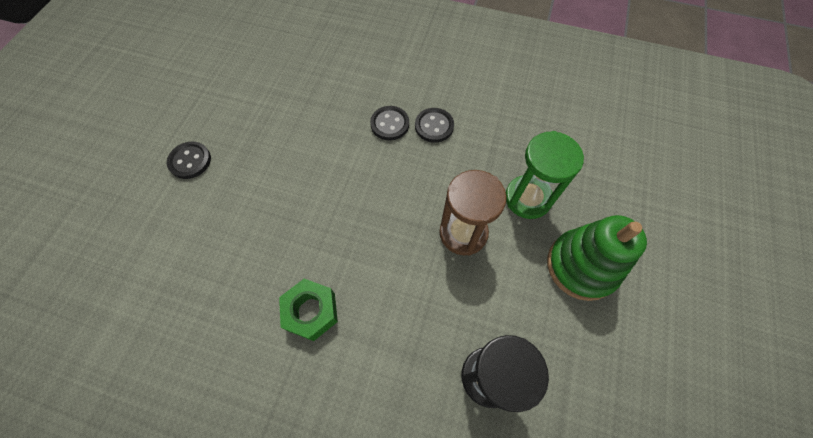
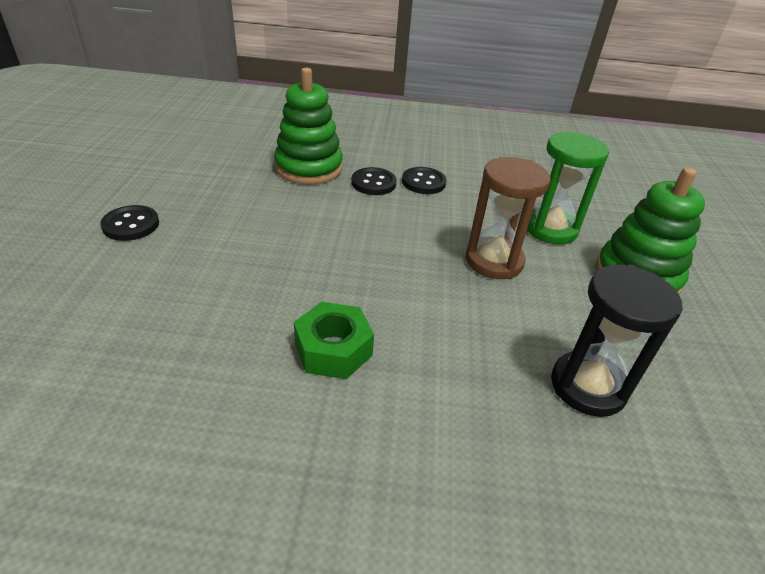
camera: 15 degrees left, 25 degrees down
none -> green stacking toy [274,68,343,185]

